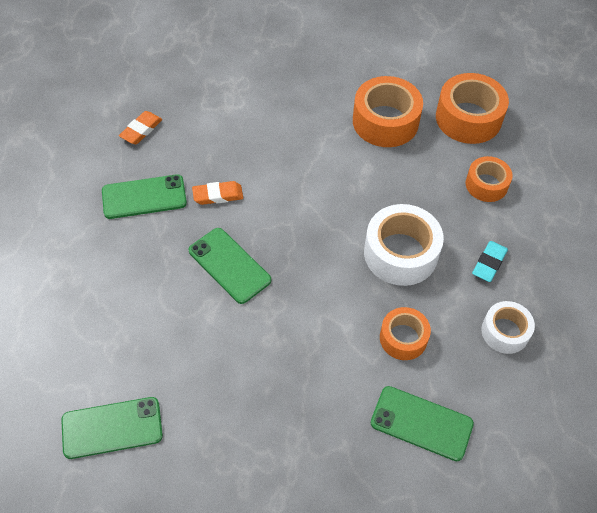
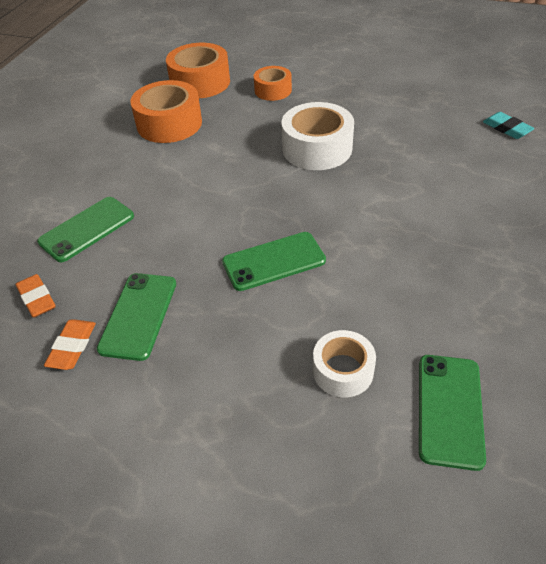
camera: 65 degrees left, 10 degrees down
orange eraser [192,181,243,205] -> orange eraser moved to [44,320,96,370]
green phone [371,386,474,461] -> green phone moved to [37,197,134,262]
orange tape [380,307,431,360] -> none
turquoise eraser [472,241,508,282] -> turquoise eraser moved to [483,112,535,139]
white tape [481,301,535,354] -> white tape moved to [313,330,376,398]

